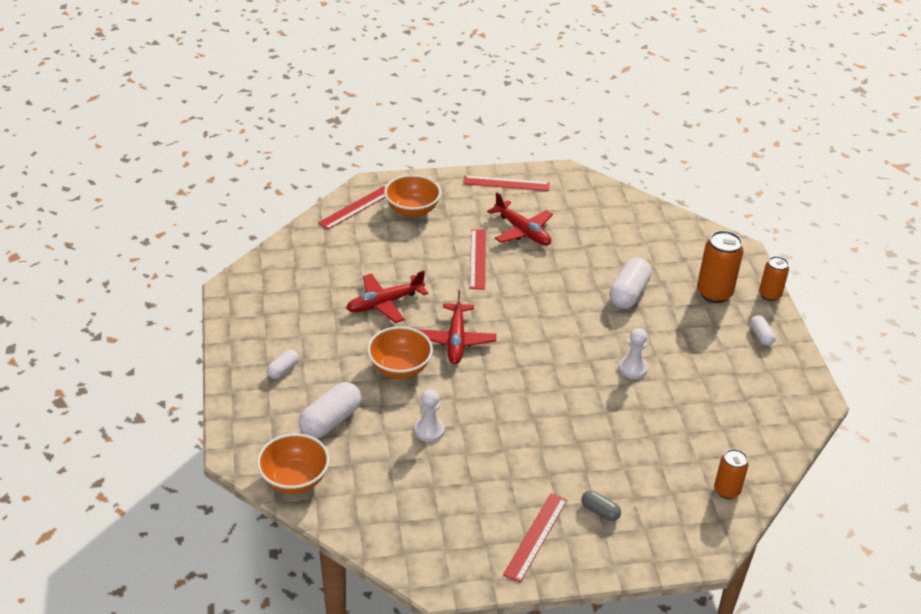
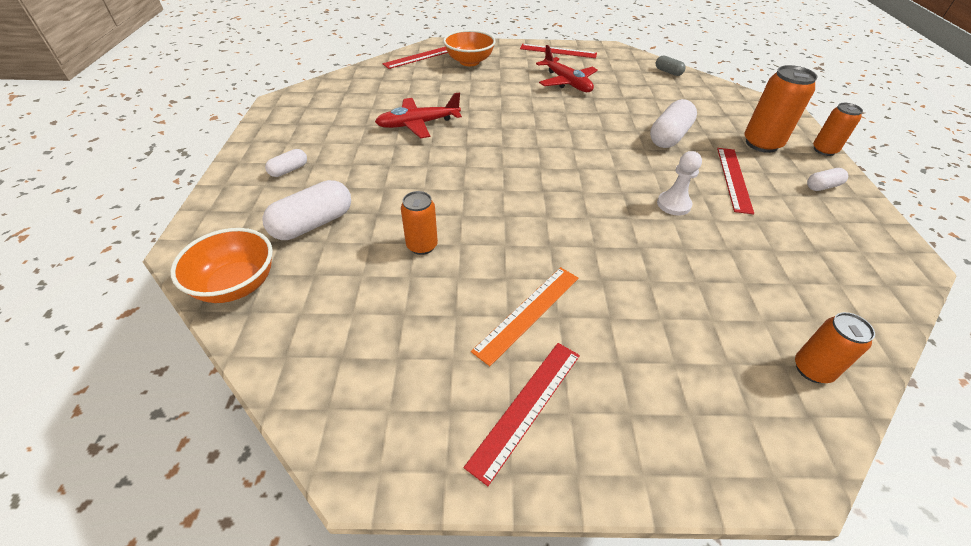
camera: 10 degrees right, 5 degrees up
orange bowl [367,326,433,378] -> none
white pawn [415,389,445,442] -> orange can [401,191,438,255]
red plane [417,290,496,364] -> none
red ruler [470,229,486,290] -> red ruler moved to [717,148,754,214]
grey capsule [581,490,621,521] -> grey capsule moved to [656,55,686,76]
white capsule [750,315,776,346] -> white capsule turned 75 degrees clockwise [807,168,848,191]
none -> orange ruler [471,267,579,366]

